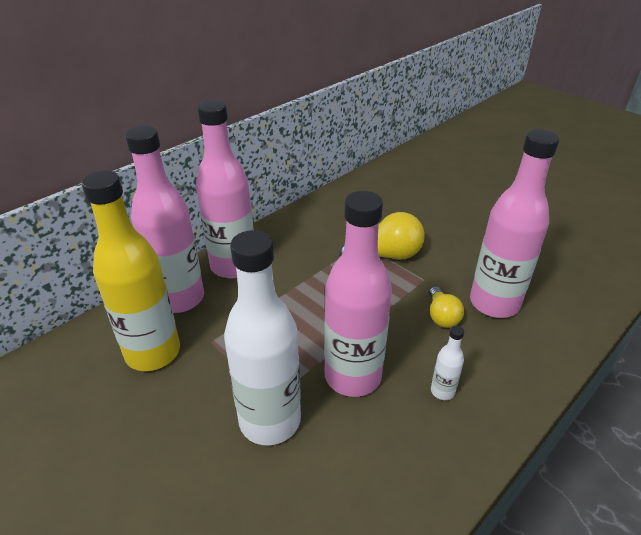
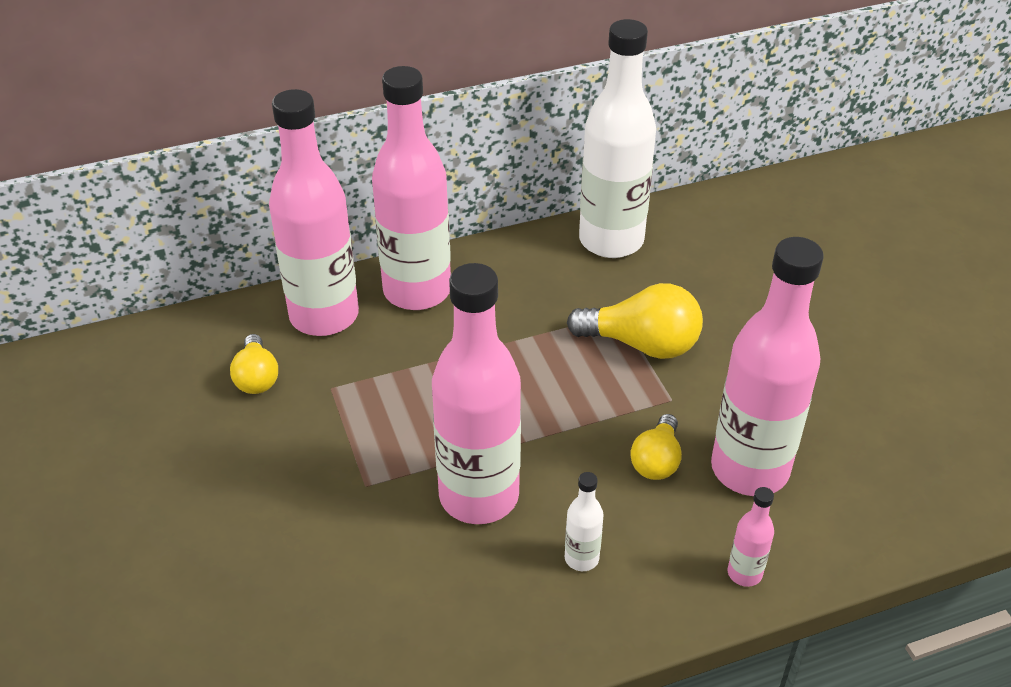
camera: 25 degrees right, 5 degrees up
yellow bottle [82,170,180,371] -> yellow light bulb [230,334,278,394]
white bottle [224,230,301,445] -> white bottle moved to [579,19,656,258]
none -> pink bottle [728,487,774,587]

